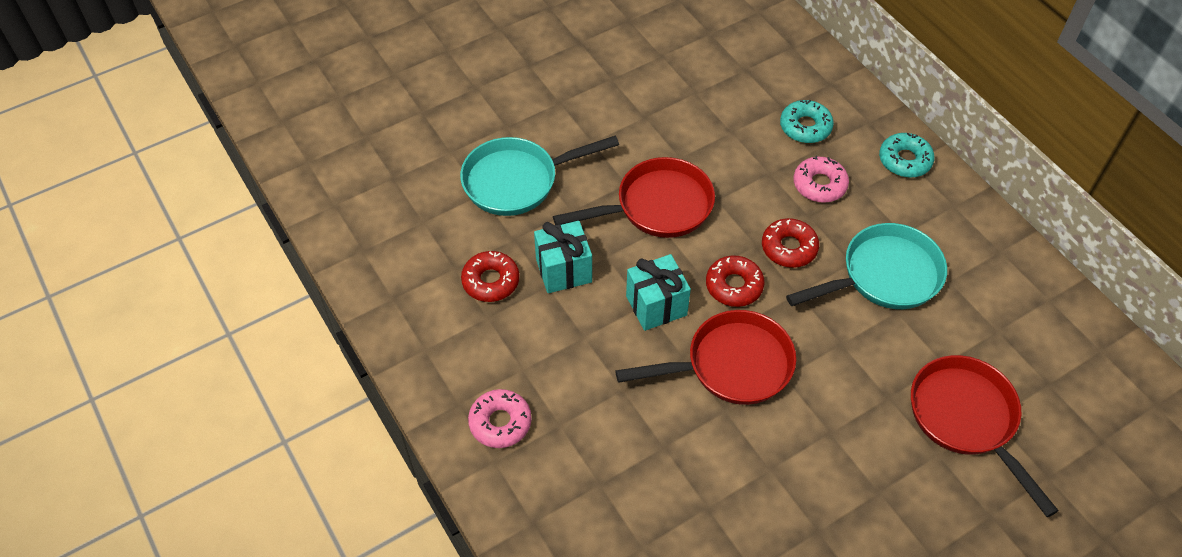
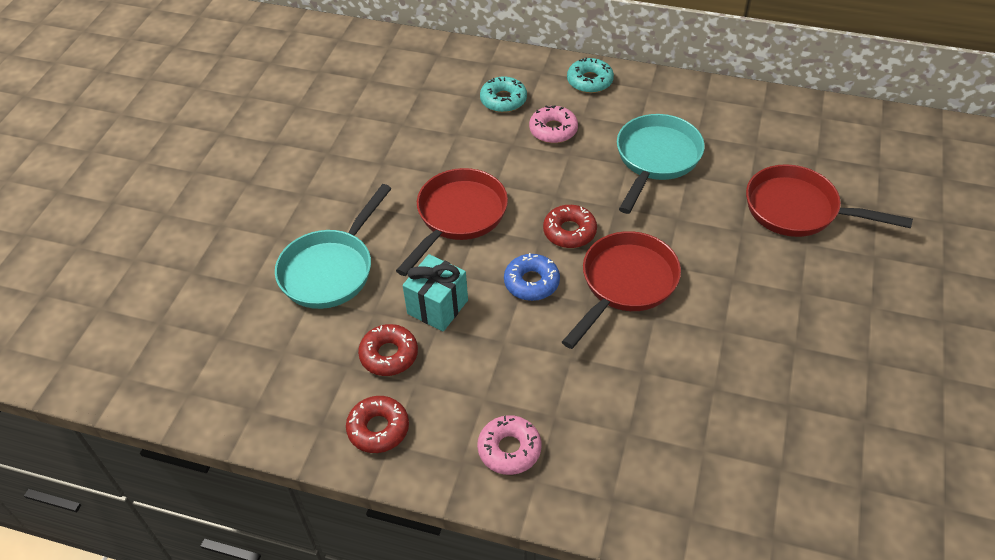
camera: 40 degrees left, 5 degrees down
turquoise gift [626,254,691,331] -> blue donut [504,253,560,301]
red donut [762,218,819,268] -> red donut moved to [346,396,409,453]

